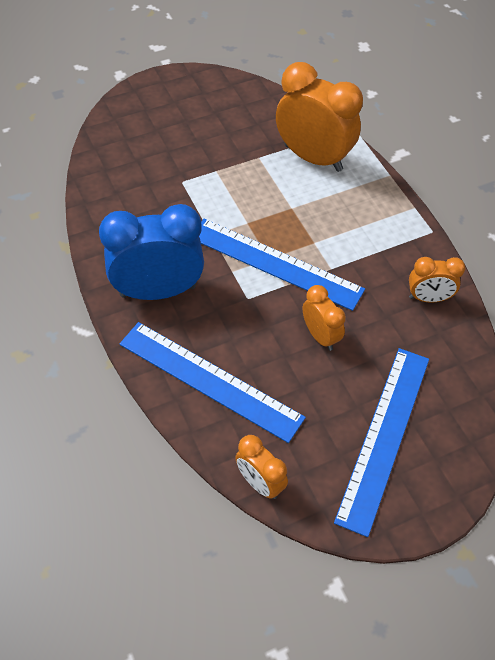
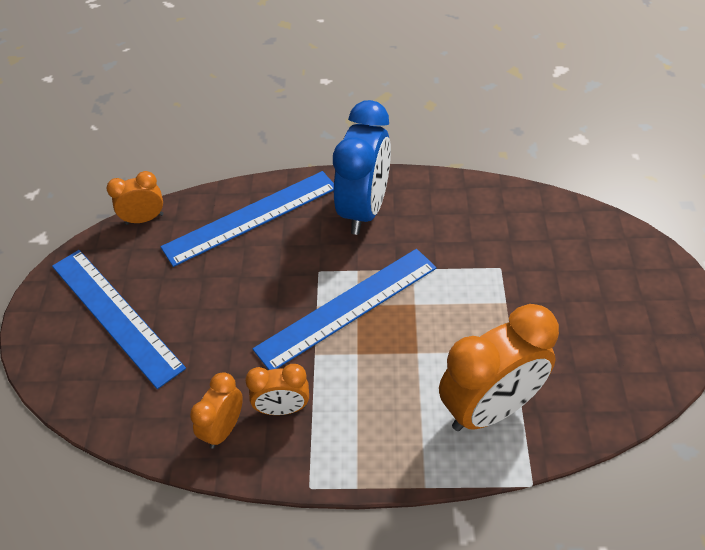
camera: 120 degrees right, 5 degrees down
orange clock [302,285,346,351] -> orange clock moved to [245,364,309,415]

